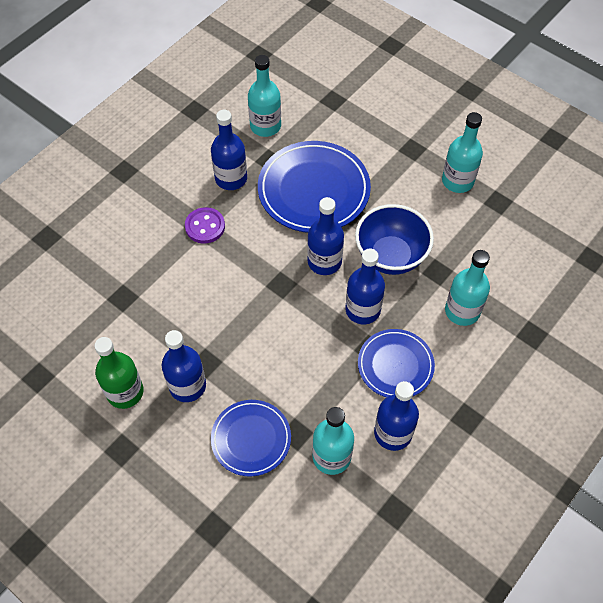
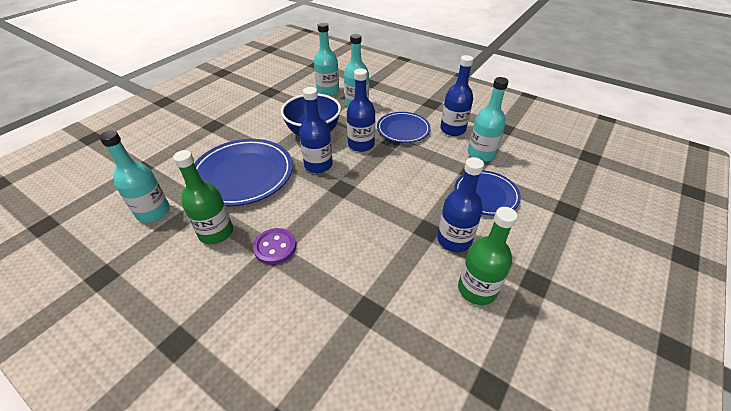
camera: 95 degrees left, 15 degrees down
blue bottle [211,110,247,190] -> green bottle [173,150,233,244]
turquoise bottle [442,112,483,193] -> turquoise bottle moved to [314,23,339,97]

